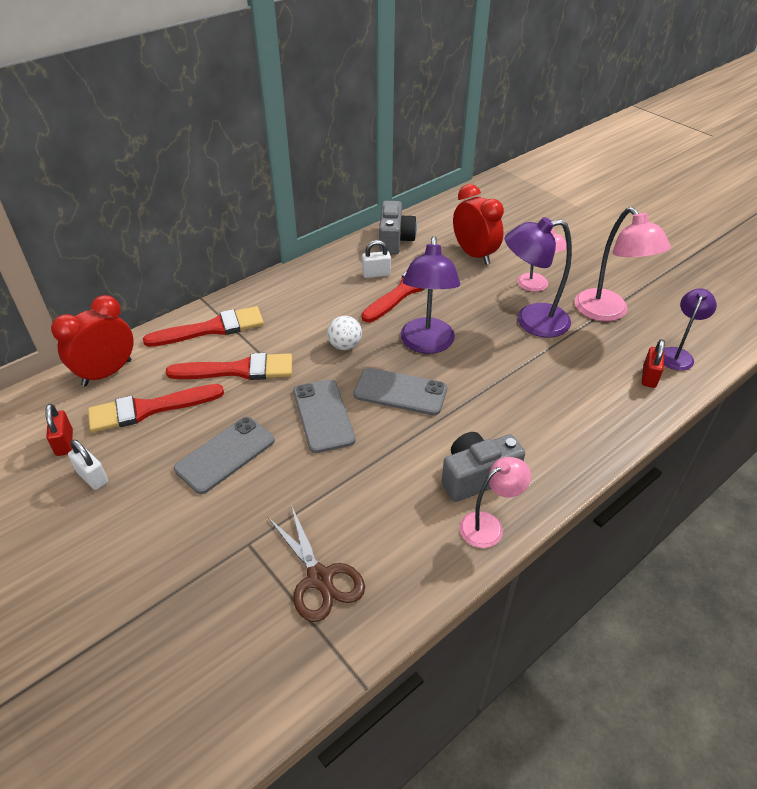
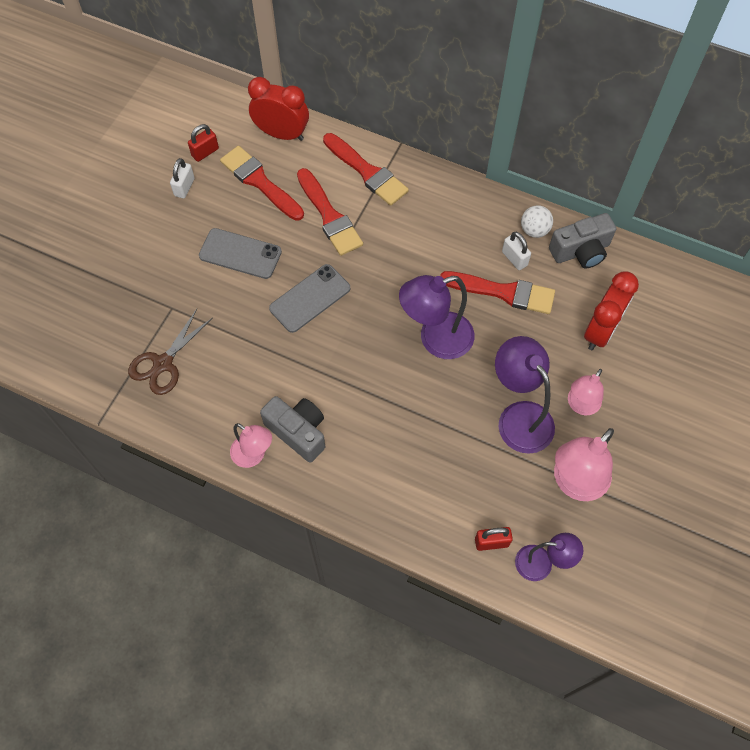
camera: 65 degrees right, 20 degrees up
white ball [327,316,362,350] -> white ball moved to [521,205,553,238]
grey phone [354,368,447,415] -> none

